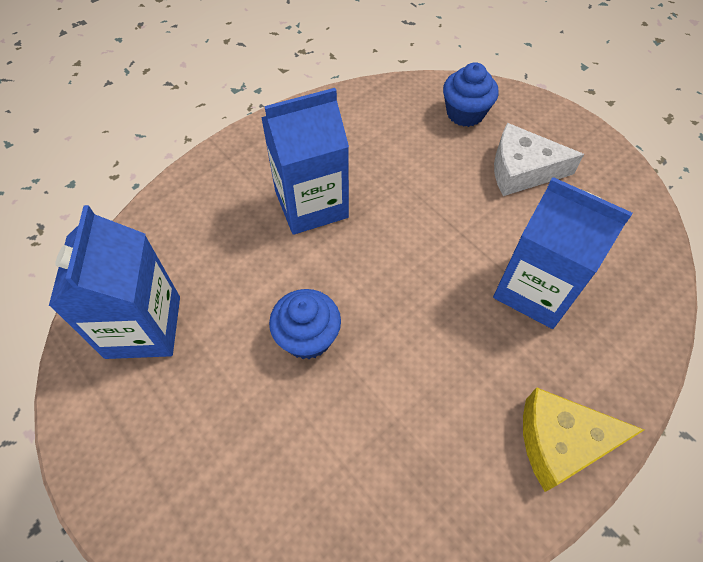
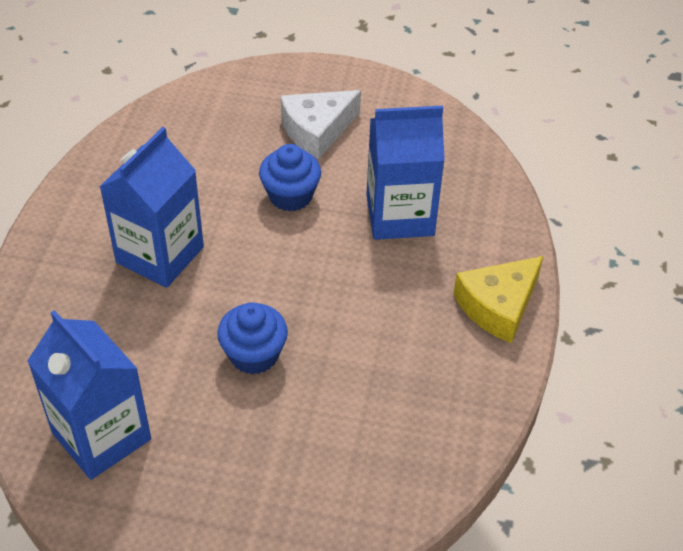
camera: 40 degrees left, 10 degrees down
blue cupcake [443,62,499,127] -> blue cupcake moved to [259,144,321,211]

